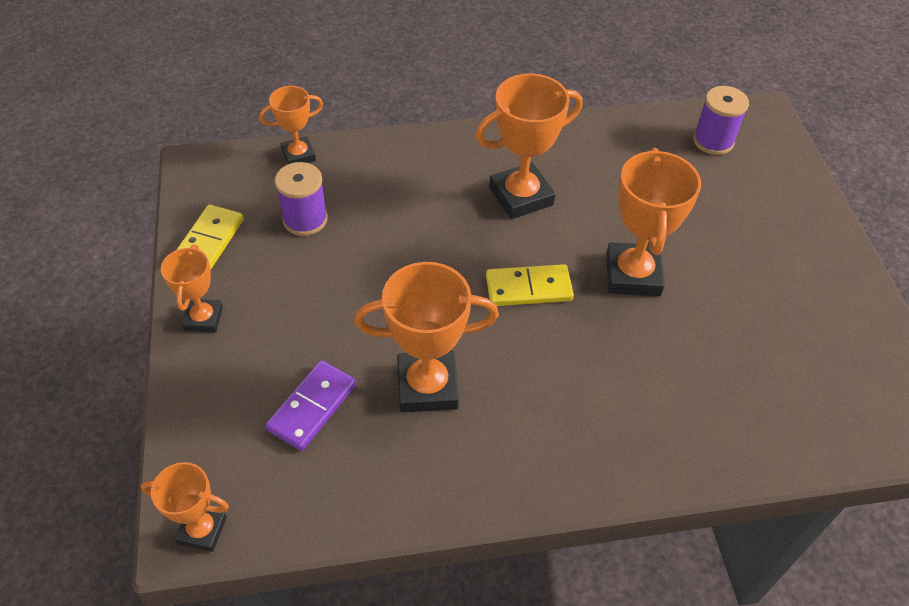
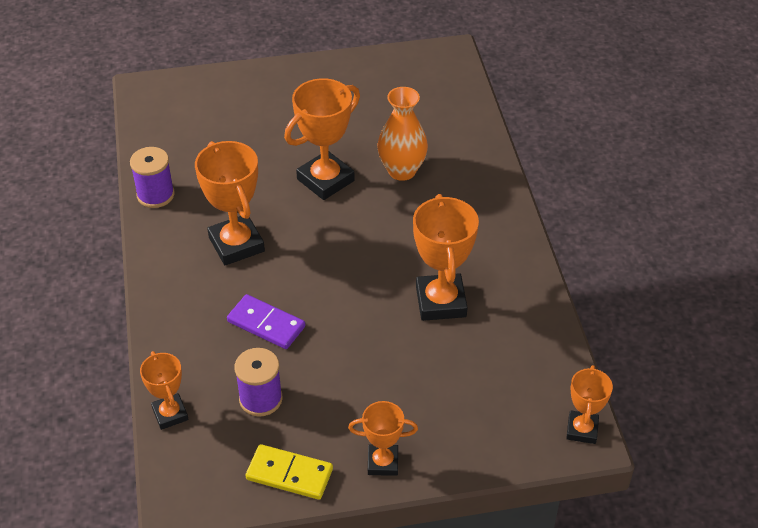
camera: 90 degrees left, 5 degrees down
purple domino [265,360,356,451] -> purple domino moved to [227,294,305,349]
yellow domino [486,264,574,306] -> none
orange trophy [606,148,701,297] -> orange trophy turned 45 degrees counterclockwise [284,78,360,200]
purple spool [693,86,749,155] -> purple spool moved to [130,147,175,208]
none -> orange vase [378,87,428,181]

